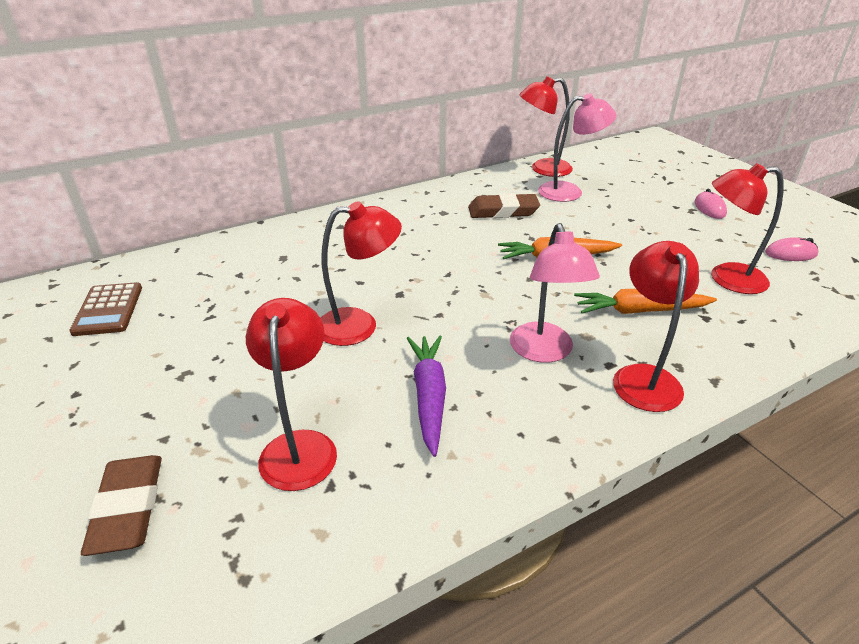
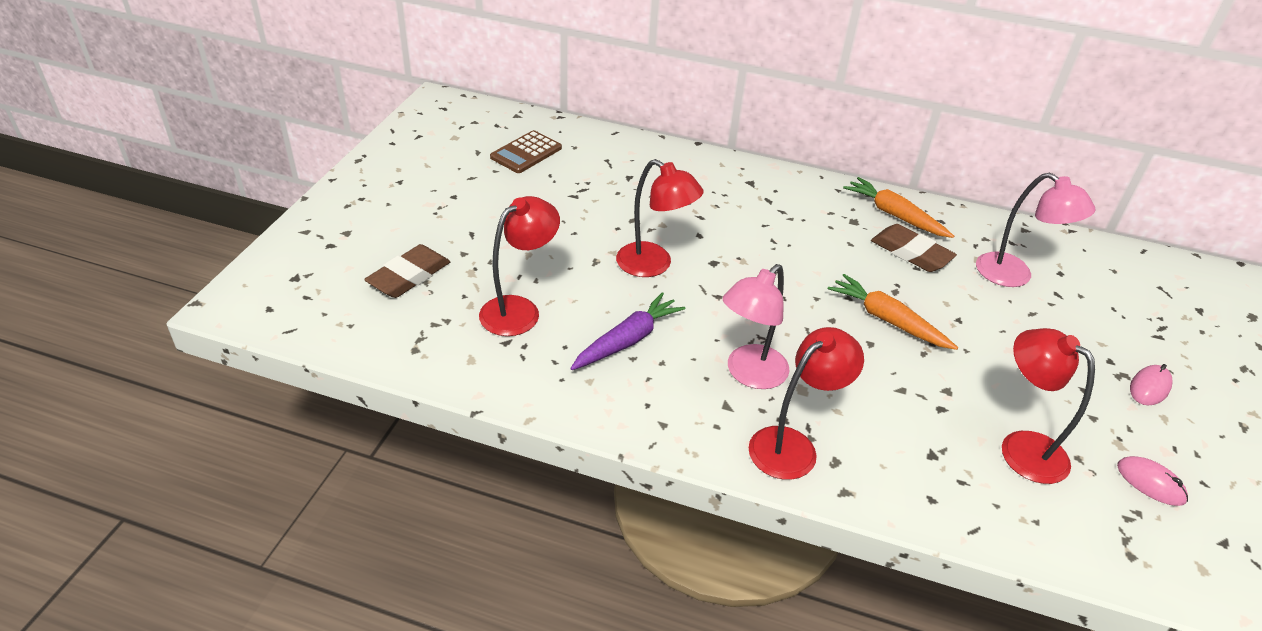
camera: 45 degrees right, 5 degrees up
red lamp [520,76,573,177] -> none
orange carrot [574,289,717,314] -> orange carrot moved to [843,177,954,238]

